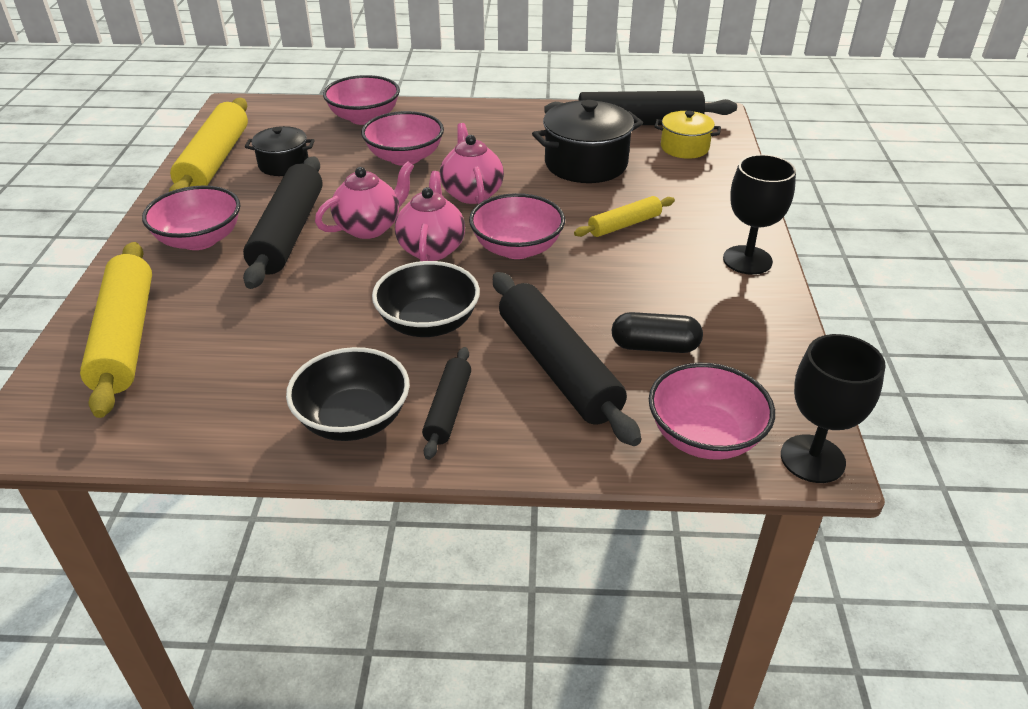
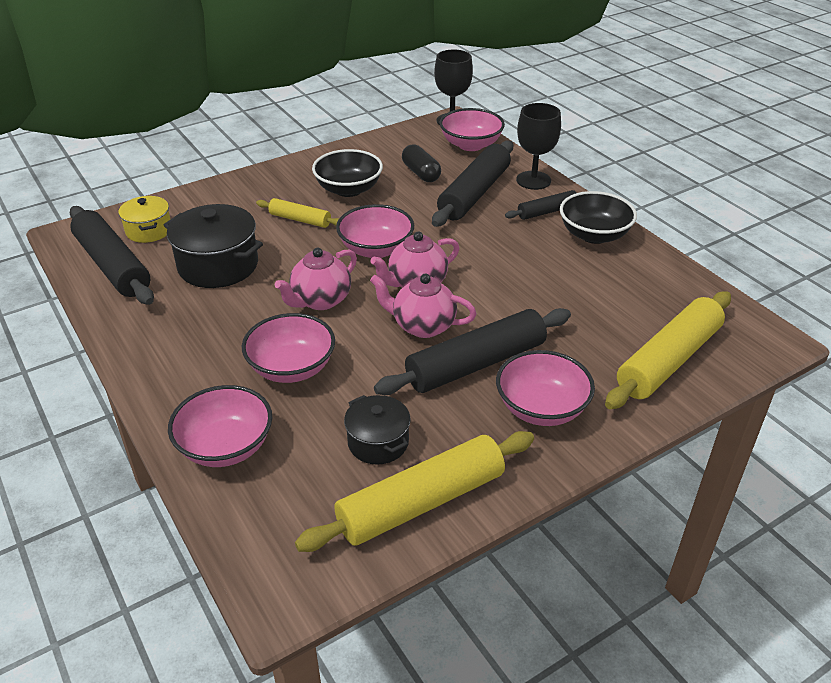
camera: 125 degrees left, 0 degrees up
black bowl [372,261,480,337] -> black bowl moved to [312,149,383,197]
black goblet [723,154,796,275] -> black goblet moved to [516,103,561,190]

